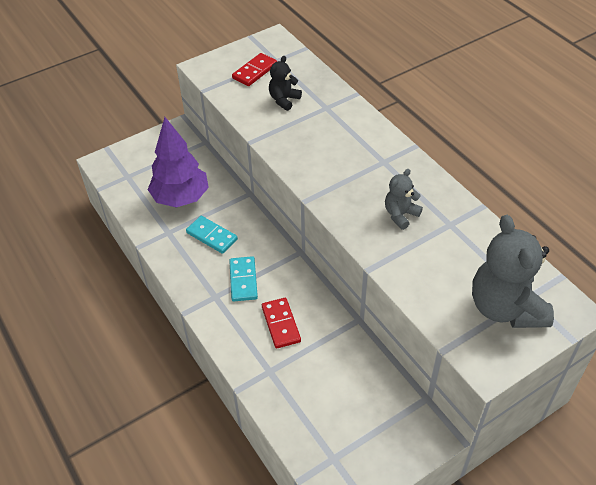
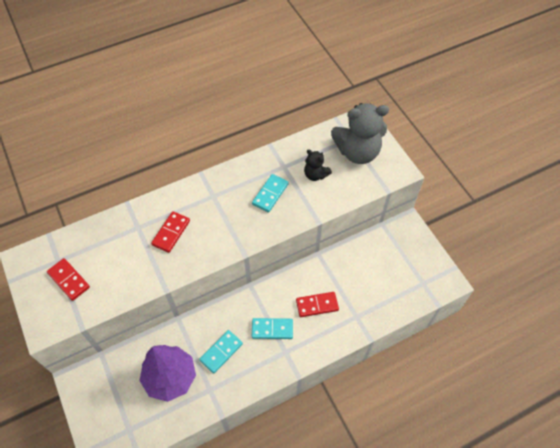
camera: 85 degrees left, 10 degrees up
black teddy bear [269,56,302,111] -> black teddy bear moved to [304,150,332,181]
grey teddy bear [385,169,423,230] -> turquoise domino [252,174,289,213]
none -> red domino [151,211,190,253]

